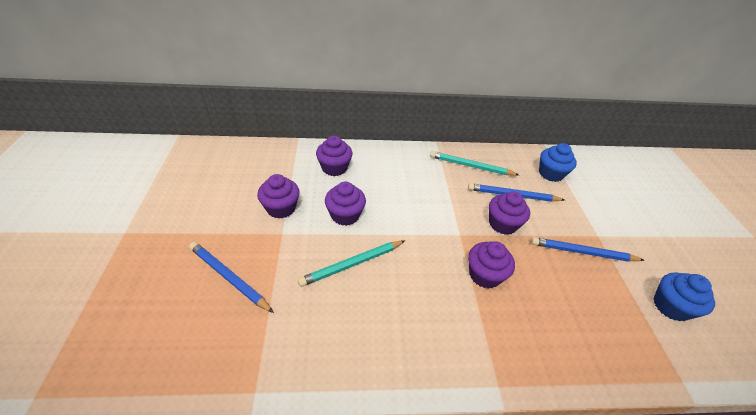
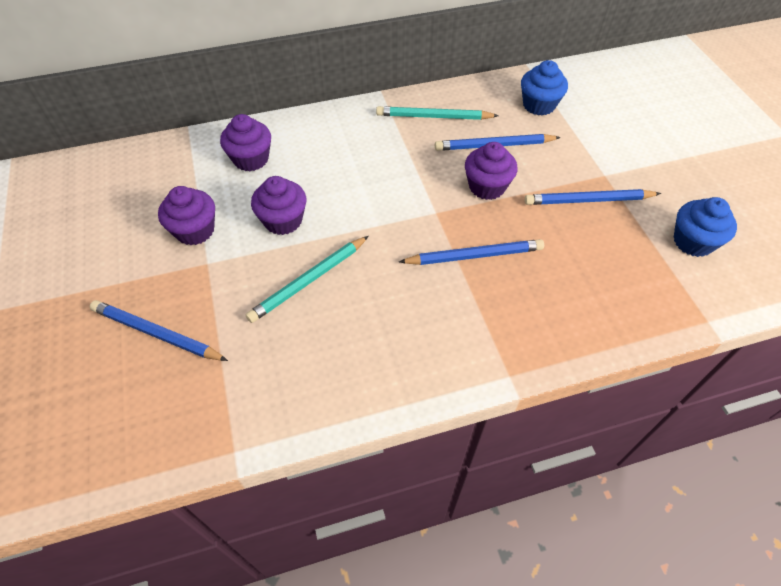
camera: 10 degrees left, 10 degrees up
purple cupcake [468,241,515,288] -> blue pencil [399,239,544,265]

